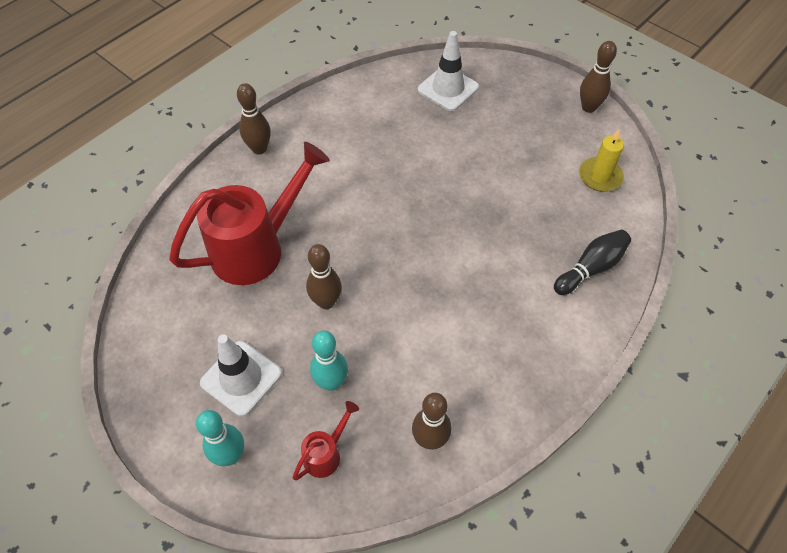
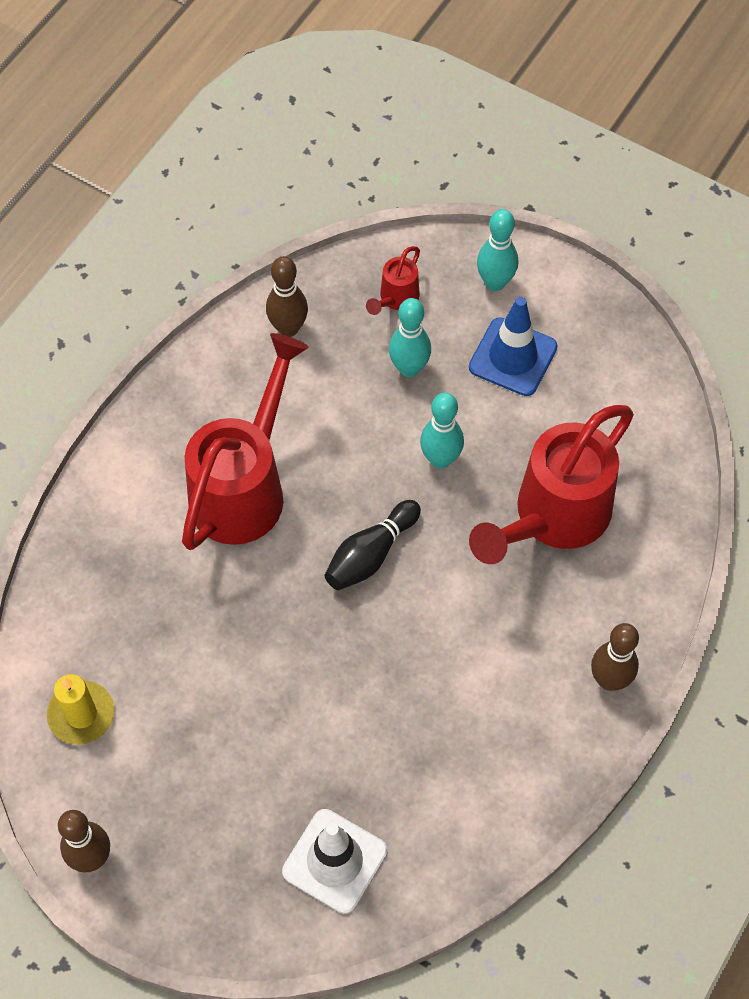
camera: 170 degrees right, 5 degrees up
white traffic cone [200,334,282,417] -> blue traffic cone [469,297,558,396]
brown bowling pin [306,244,342,309] -> turquoise bowling pin [420,393,464,469]
black bowling pin [554,230,631,295] -> black bowling pin moved to [325,500,421,590]
none -> red watering can [182,333,309,550]

